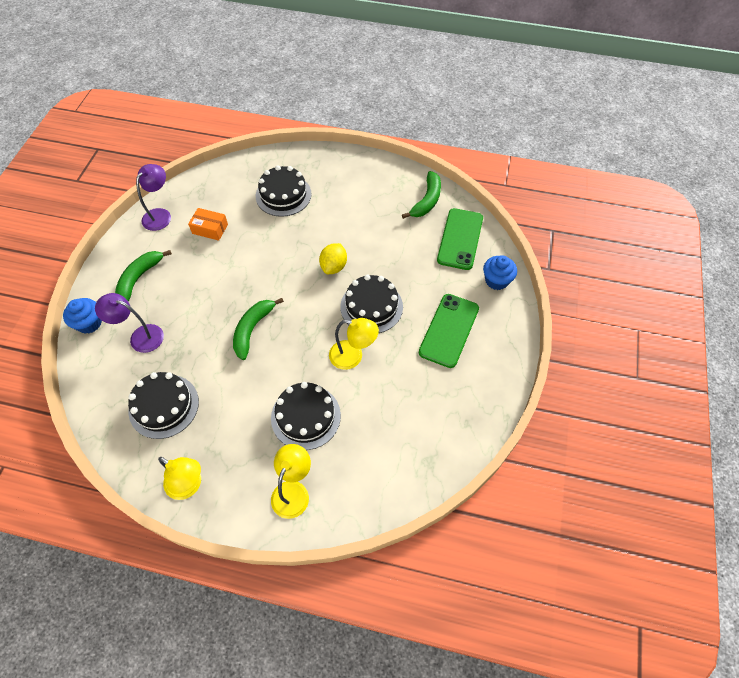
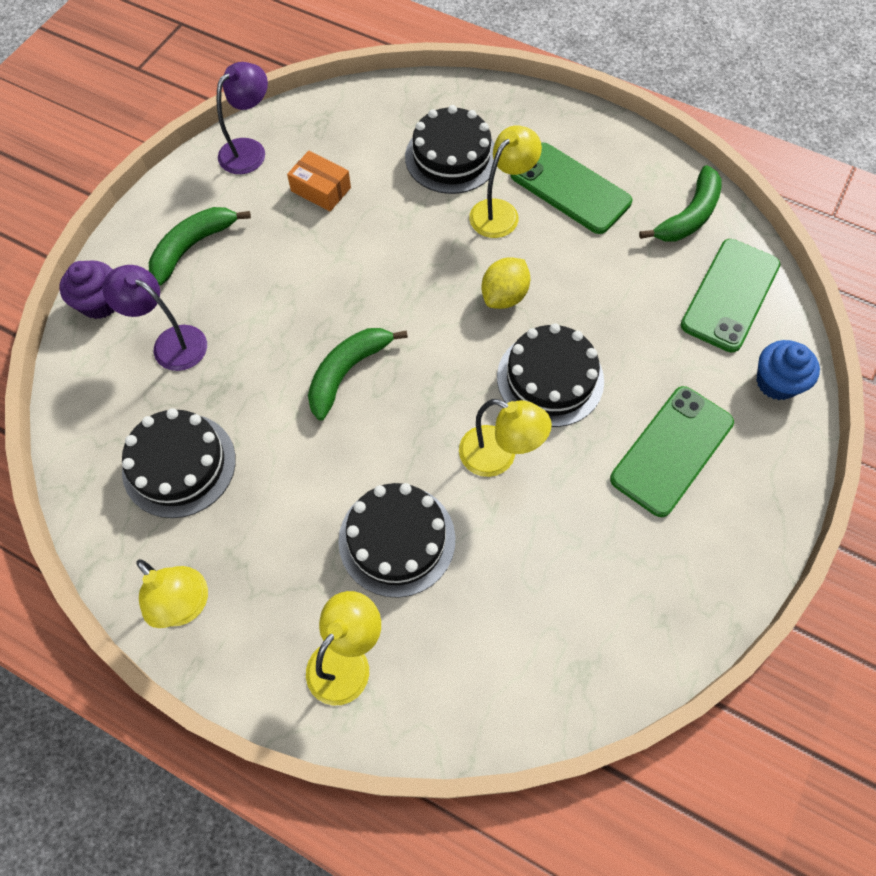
camera: 15 degrees right, 5 degrees up
blue cupcake [63,298,102,334] -> purple cupcake [59,261,114,319]
none -> yellow lamp [469,125,542,238]
none -> green phone [510,143,632,234]

